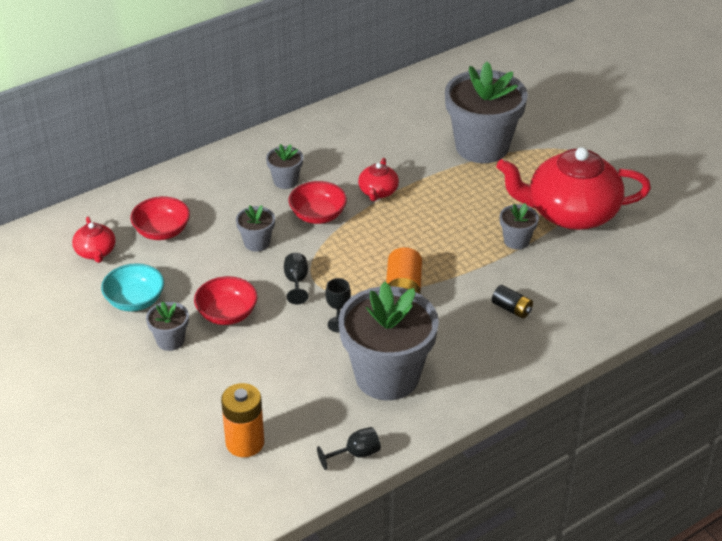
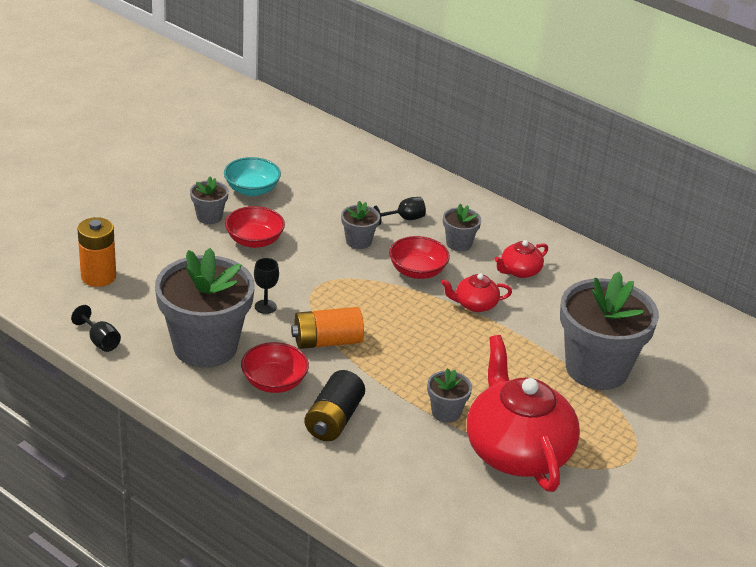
camera: 70 degrees right, 5 degrees down
red teapot [72,217,116,263] -> red teapot moved to [494,240,548,278]
red bowl [130,196,190,240] -> red bowl moved to [241,342,309,393]
black goblet [284,253,308,305] -> black goblet moved to [374,197,426,226]
black battery [492,285,533,319] -> black battery [304,370,365,441], size x1.69

